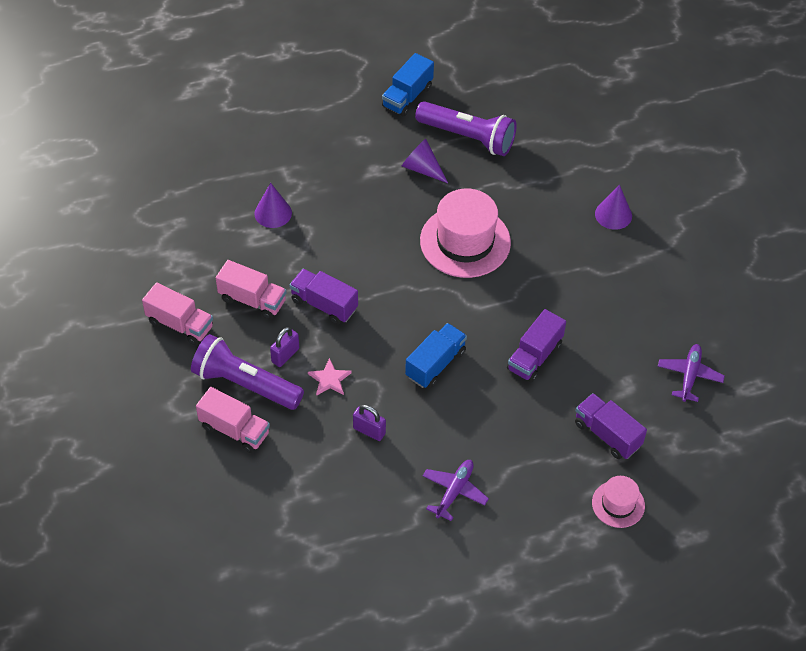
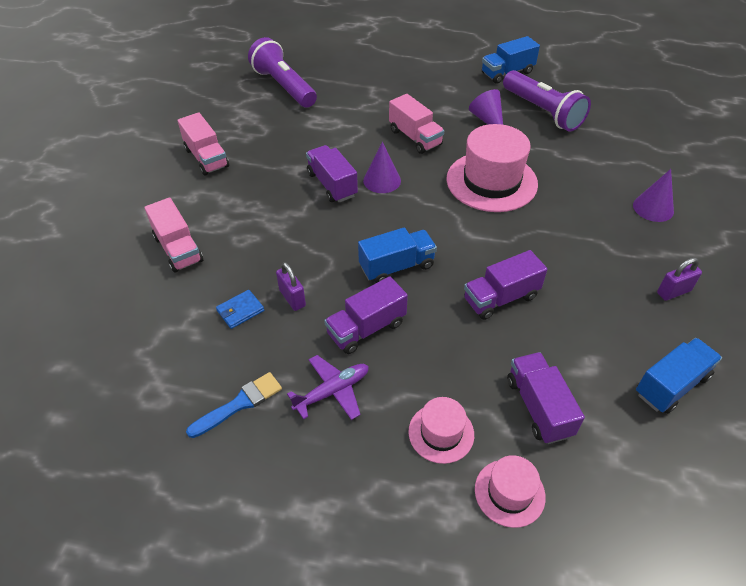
camera: 30 degrees right, 5 degrees down
purple flashlight [191,334,304,410] -> purple flashlight moved to [248,37,317,108]
pink truck [216,260,287,320] -> pink truck moved to [389,94,444,154]
purple cone [254,183,292,228] -> purple cone moved to [363,142,401,193]
purple padlock [270,327,299,367] -> purple padlock moved to [657,257,702,301]
pink star [308,358,352,396] -> none
purple plane [658,344,725,402] -> blue truck [636,338,722,414]
none -> blue brush [186,372,282,438]
none -> blue wallet [216,290,264,329]
none -> purple truck [324,276,408,354]
none -> pink hat [408,397,474,464]

